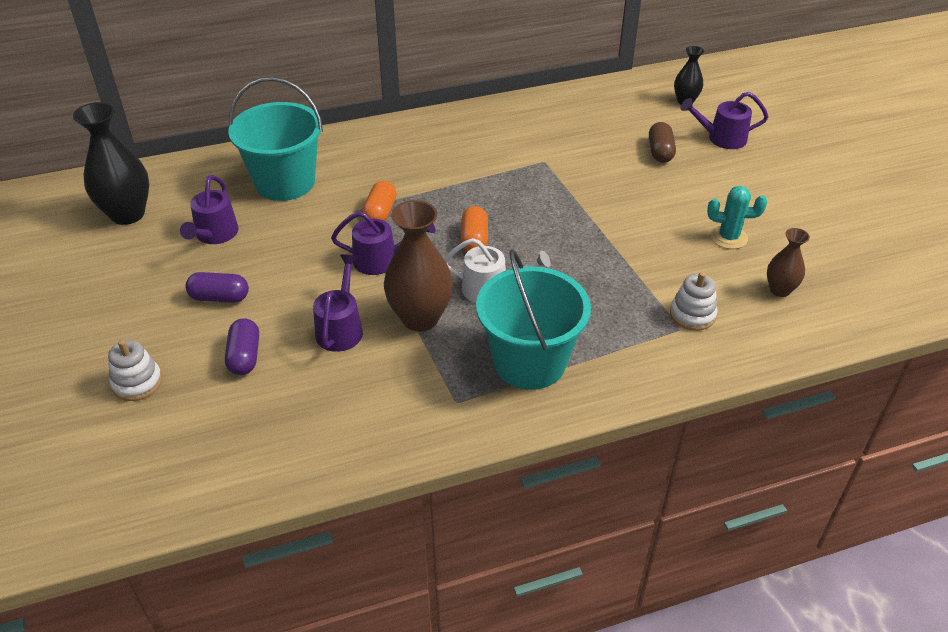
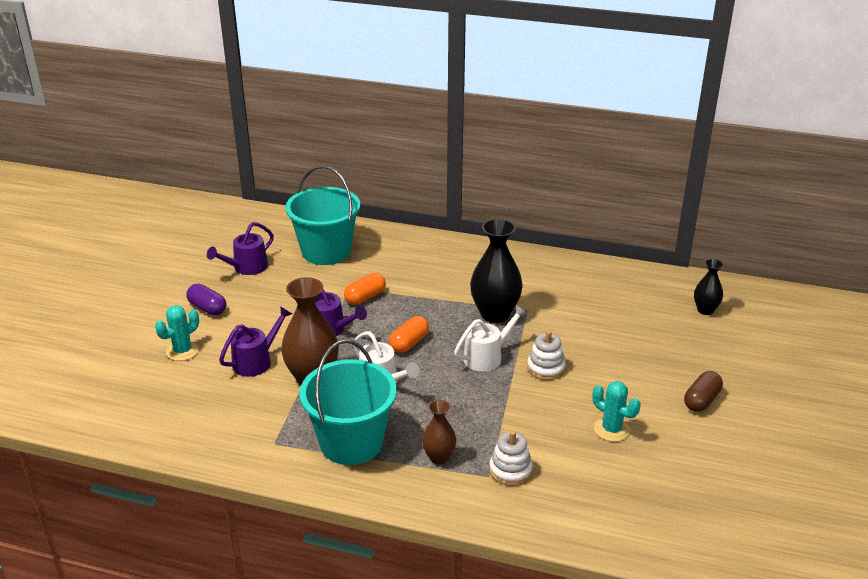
camera: 35 degrees right, 10 degrees down
black vase [73,102,149,225] -> black vase moved to [470,219,523,323]
white stacking toy [108,340,162,401] -> white stacking toy moved to [527,330,566,380]
purple capsule [225,318,259,375] -> turquoise cactus [155,305,199,361]
brown capsule [649,122,676,163] -> brown capsule moved to [684,371,723,412]
purple watering can [680,92,768,149] -> none
brown vase [767,228,810,297] -> brown vase moved to [422,400,457,464]
none -> white watering can [454,305,528,372]

